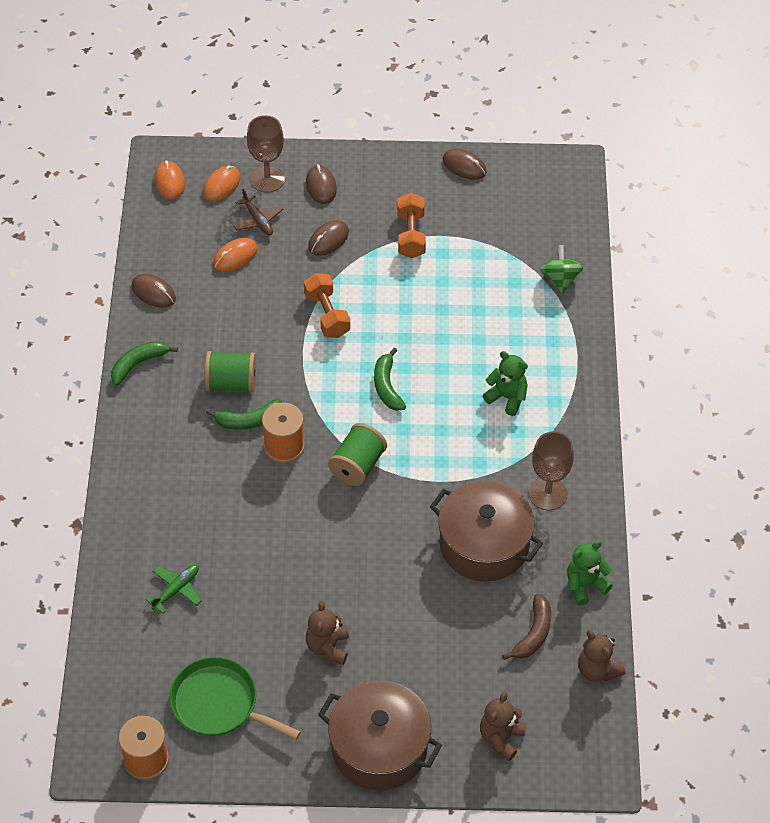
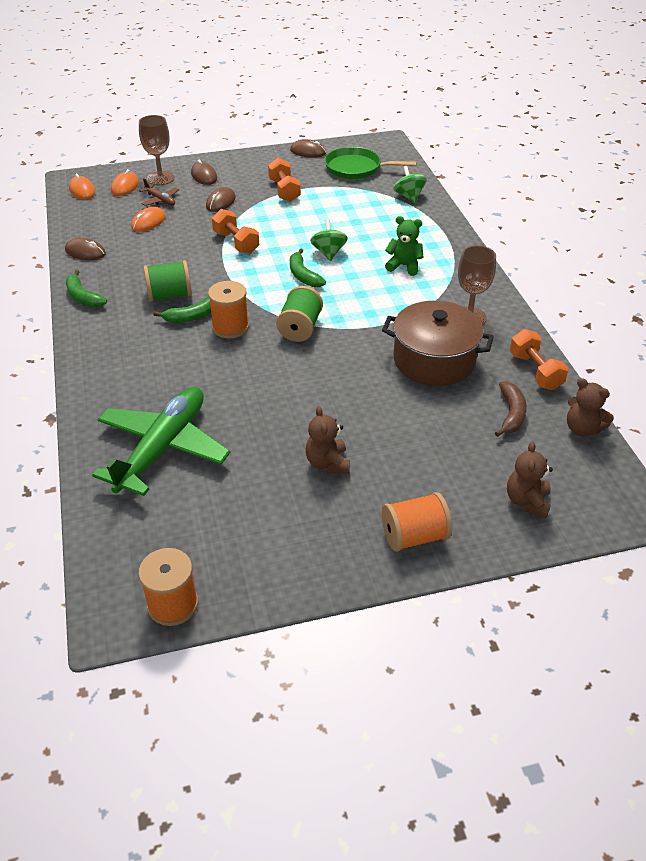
camera: 15 degrees left, 10 degrees down
green banana [111,341,178,386] -> green banana turned 75 degrees counterclockwise [66,270,107,307]
green plane [145,564,202,614] -> green plane [92,387,230,496], size x2.34
green pan [169,657,301,740] -> green pan moved to [325,147,417,179]
brown pot [318,680,442,790] -> orange spool [382,492,452,552]
green teddy bear [567,540,613,606] -> orange dumbbell [510,329,568,390]
none -> green spinning top [310,219,348,261]

